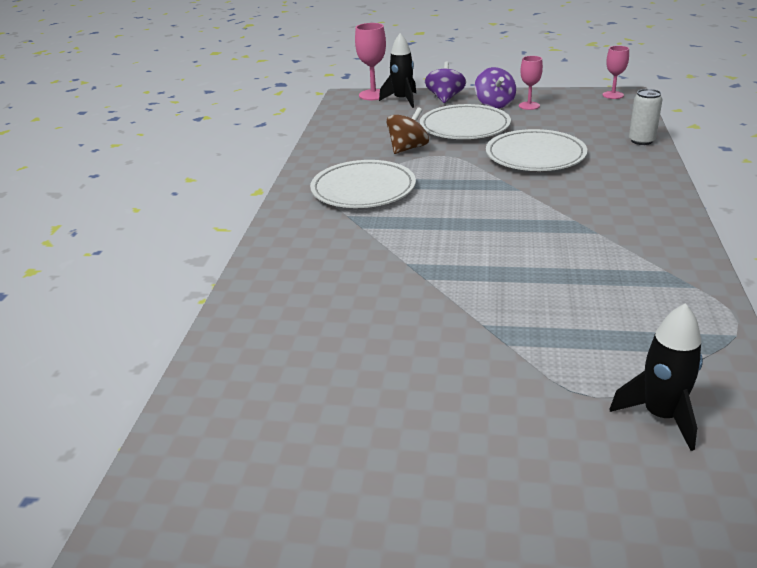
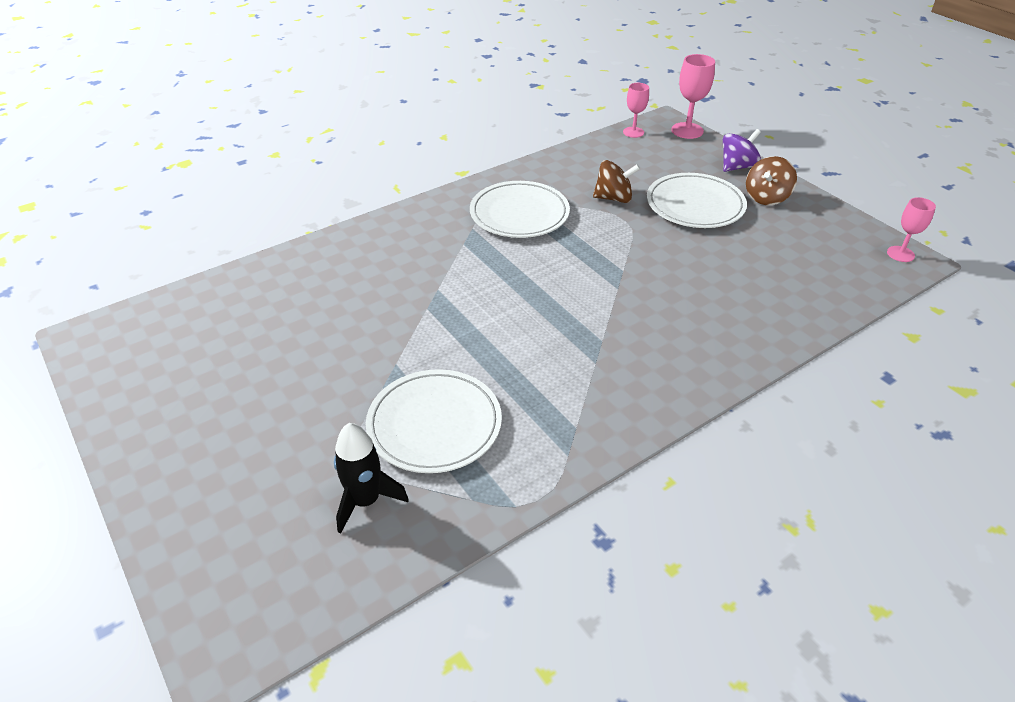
camera: 45 degrees right, 10 degrees up
black rocket [379,33,416,108] -> none
purple spinning top [475,67,516,108] -> brown spinning top [746,156,797,205]
white plate [486,129,587,171] -> white plate moved to [366,369,502,473]
pink goblet [519,56,543,110] -> pink goblet moved to [623,83,649,138]
white can [629,89,663,145] -> none

